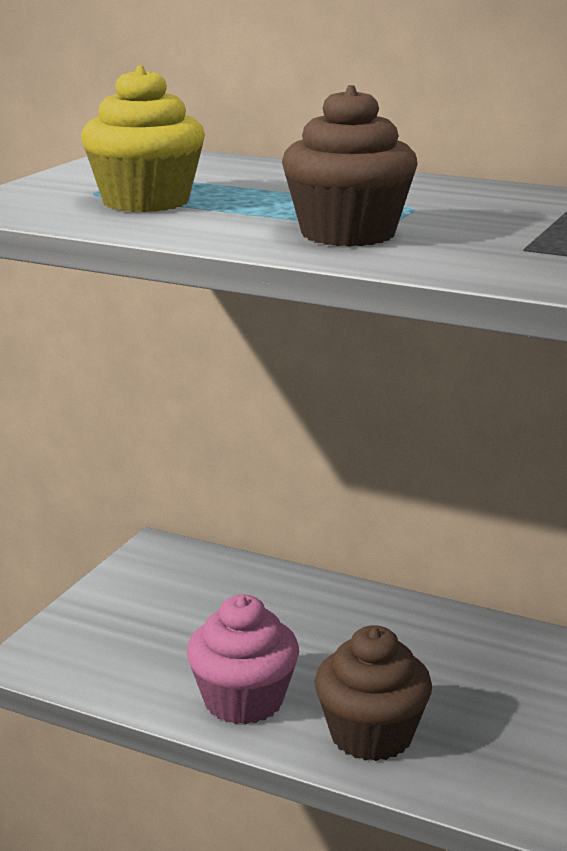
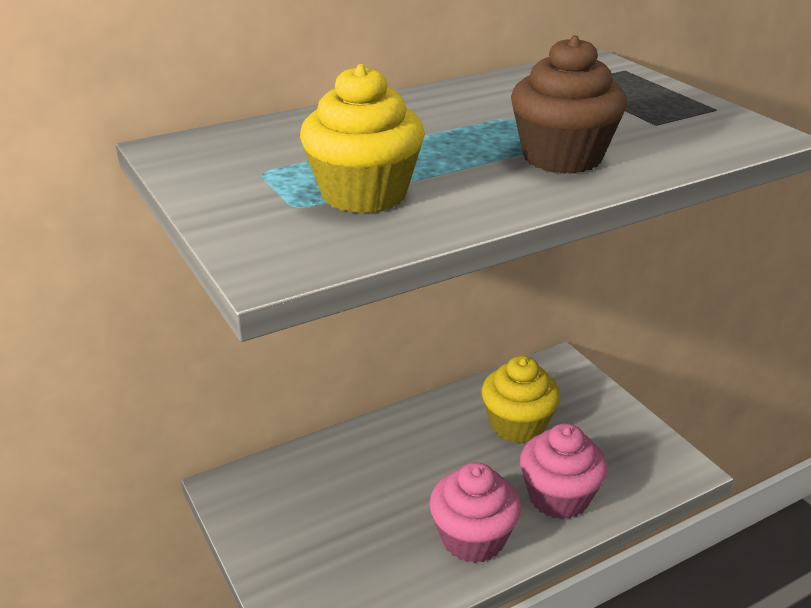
camera: 55 degrees left, 10 degrees up
brown cupcake [315,625,432,761] -> pink cupcake [520,423,607,519]
none -> yellow cupcake [482,356,560,443]

